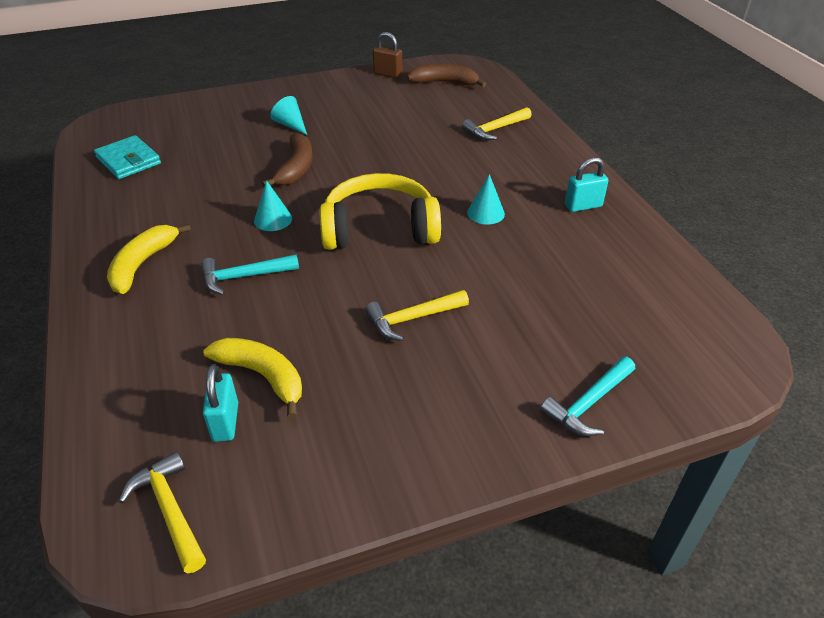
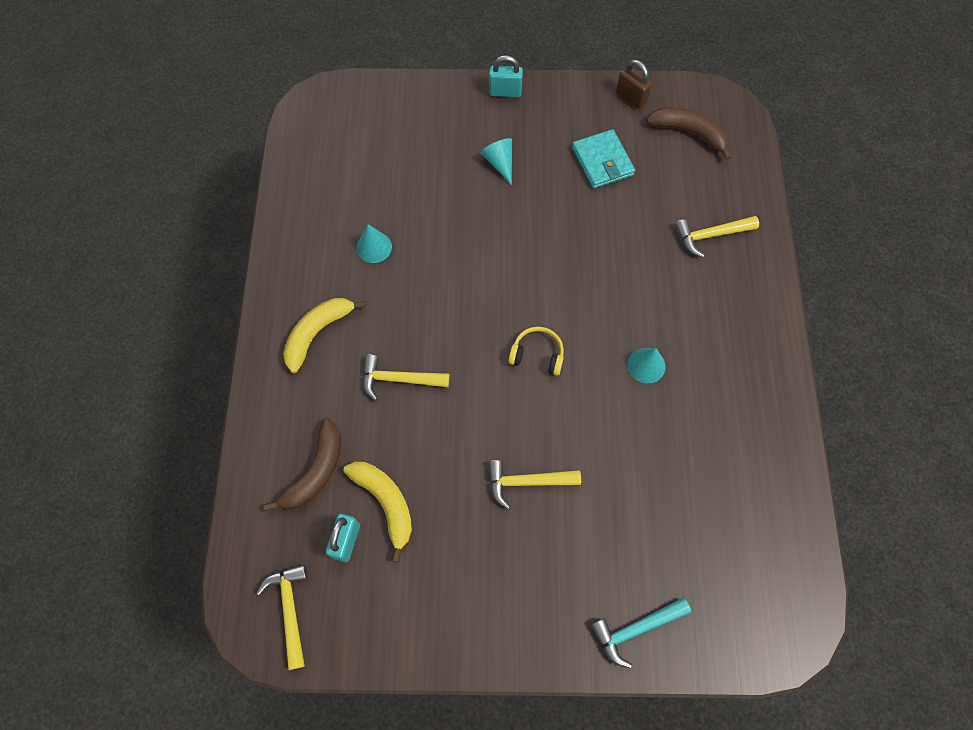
camera: 20 degrees right, 25 degrees up
turquoise wallet [94,135,161,179] -> turquoise wallet moved to [572,129,635,188]
turquoise hammer [201,254,299,295] -> yellow hammer [363,355,449,401]
turquoise cone [254,180,292,231] -> turquoise cone moved to [356,224,392,263]
brown banana [262,133,313,187] -> brown banana moved to [263,418,341,511]
yellow headphones [320,173,441,250] -> yellow headphones [508,327,564,375], size x0.47
turquoise padlock [565,157,609,212] -> turquoise padlock moved to [489,55,523,97]

